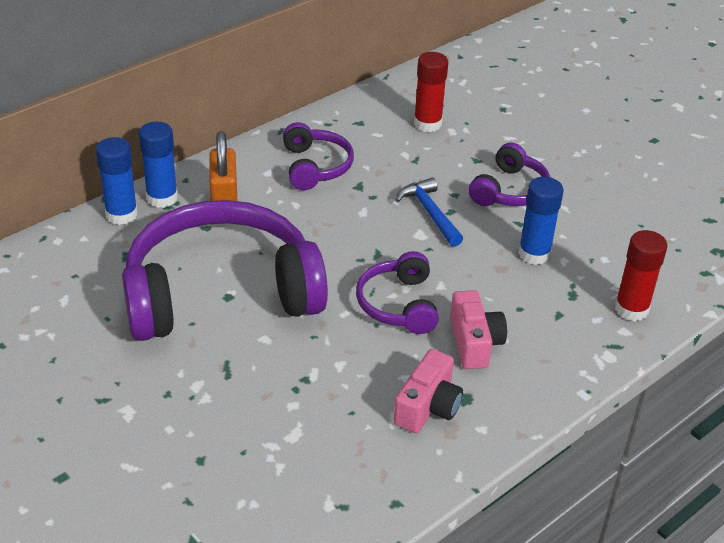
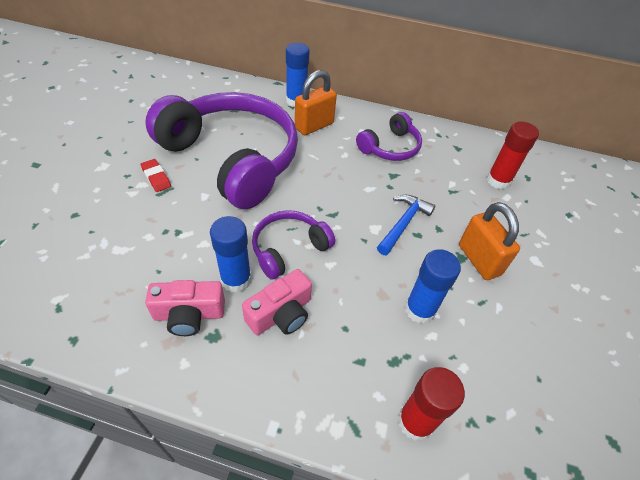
camera: 55 degrees right, 10 degrees up
blue glue stick [96,137,138,225] -> blue glue stick moved to [210,216,251,293]
purple headphones [469,143,550,206] -> orange padlock [459,202,520,280]
none -> red eraser [141,159,171,192]

